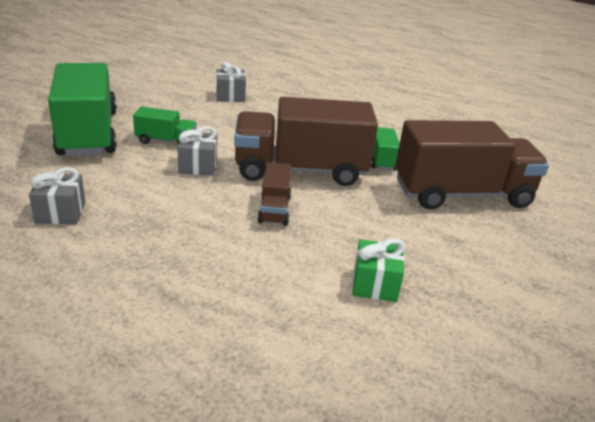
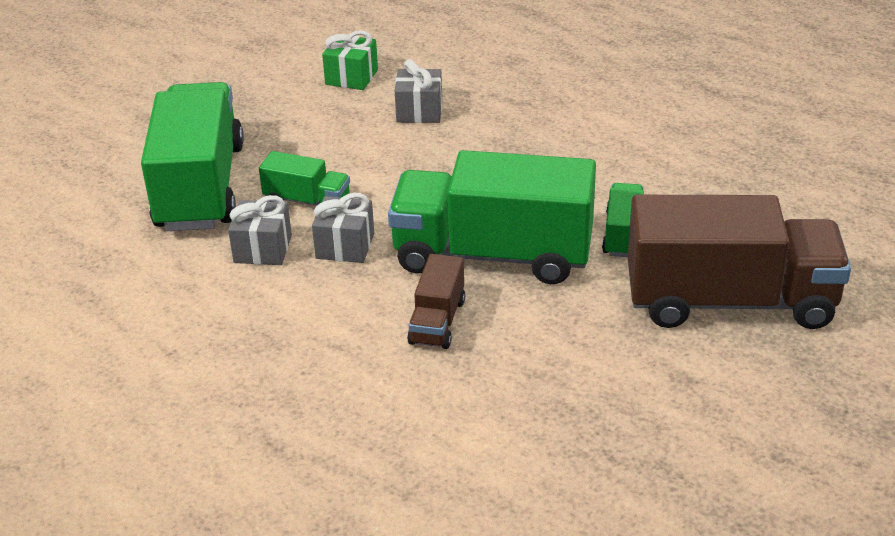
camera: 15 degrees right, 5 degrees up
grey gift [29,167,85,224] -> grey gift moved to [228,195,292,265]
brown truck [234,97,378,186] -> green truck [388,150,596,284]
green gift [352,238,405,302] -> green gift moved to [322,30,378,90]

